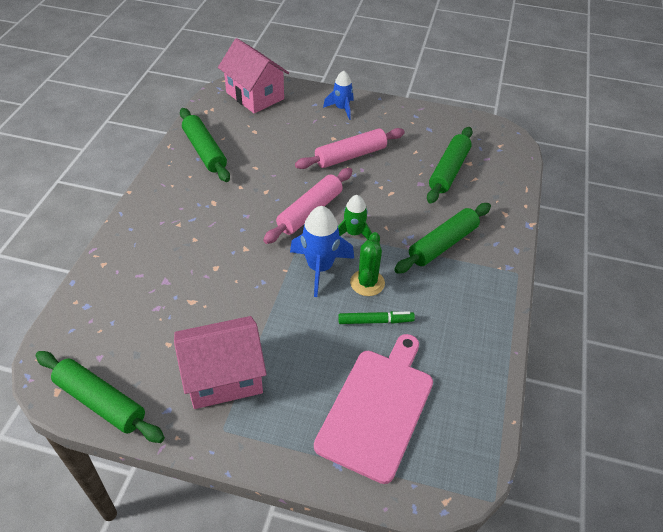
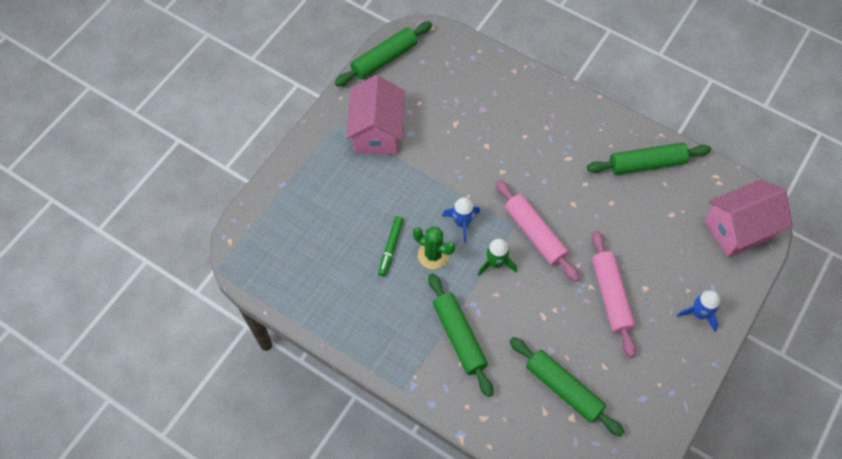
camera: 110 degrees right, 15 degrees up
blue rocket [290,206,354,297] -> blue rocket [442,197,480,243], size x0.65
pink cutting board [314,334,433,484] -> none

